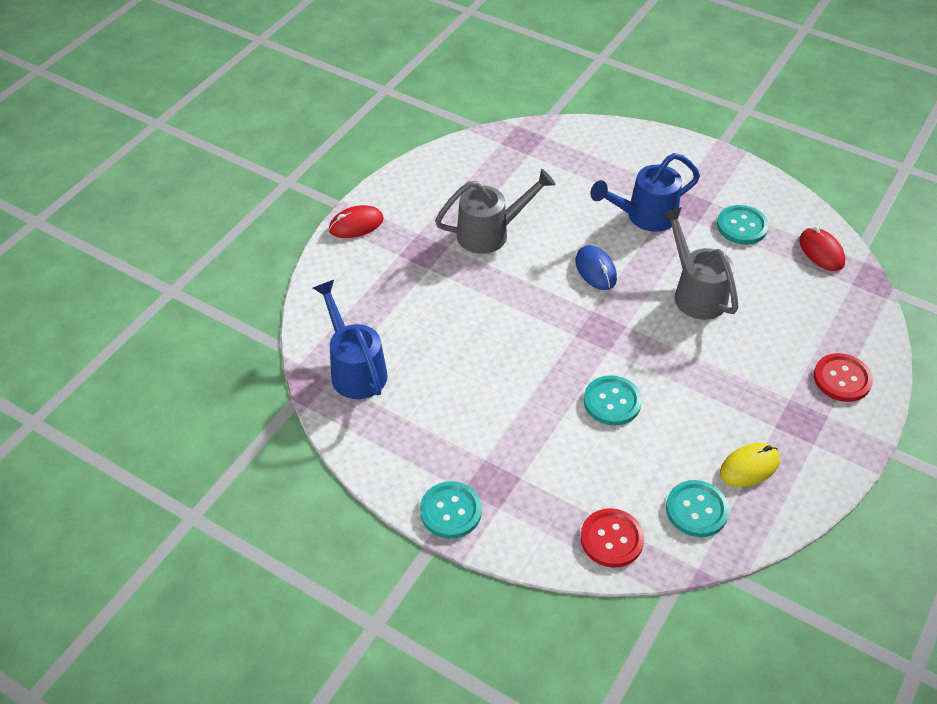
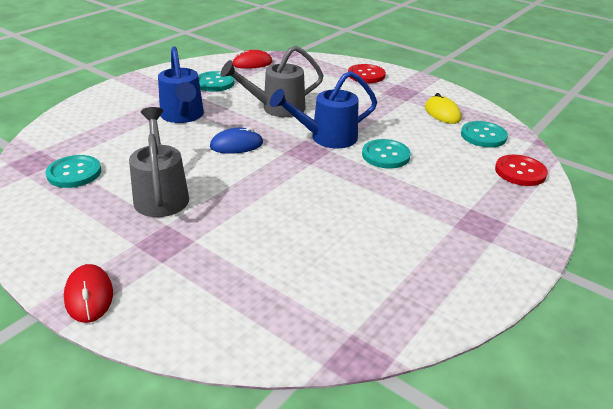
camera: 85 degrees left, 15 degrees down
blue watering can [313,280,388,399] -> blue watering can moved to [270,71,377,148]
turquoise button [420,481,482,539] -> turquoise button moved to [46,155,101,188]

